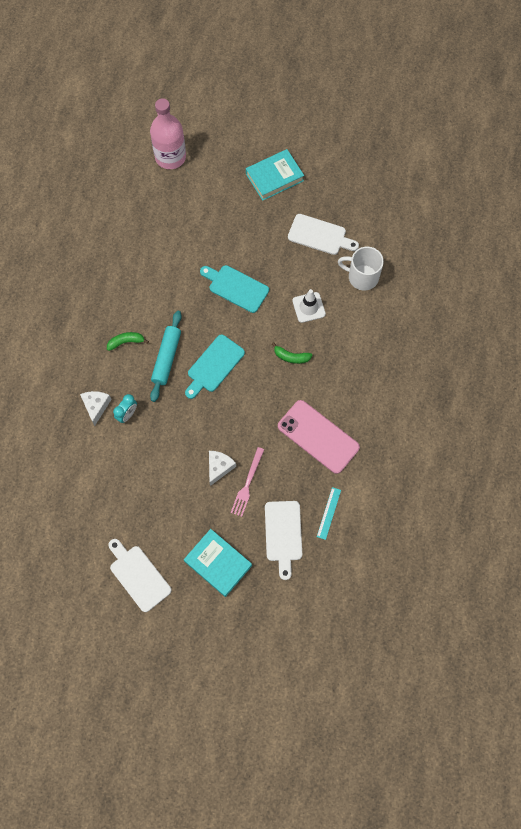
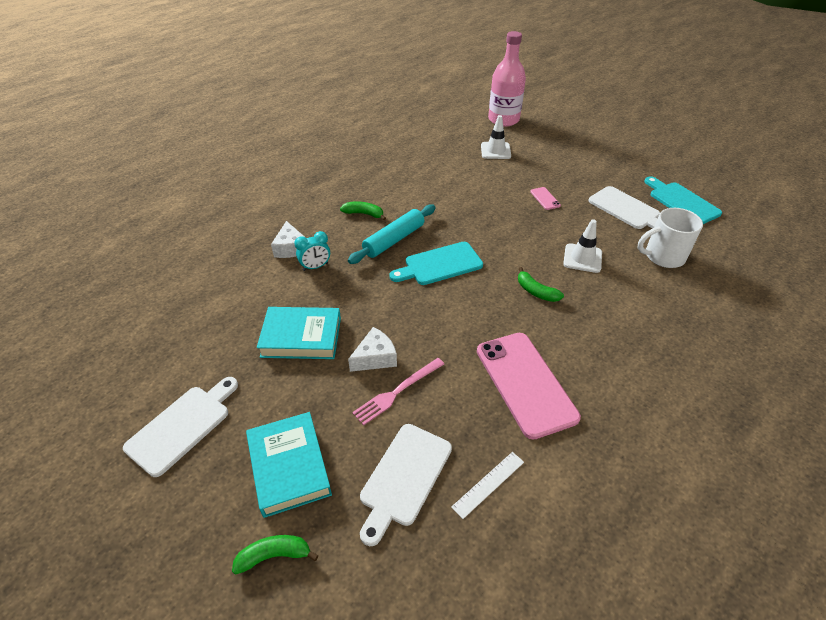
camera: 30 degrees right, 25 degrees down
white cheese [80,391,112,426] -> white cheese turned 135 degrees clockwise [271,221,305,258]
white cutting board [108,539,172,612] -> white cutting board turned 45 degrees clockwise [123,377,238,477]
turquoise cutting board [200,265,269,313] -> turquoise cutting board moved to [644,176,722,224]
turquoise book [246,149,304,201] -> turquoise book moved to [257,307,341,359]
turquoise ruler [317,487,341,540] -> white ruler [451,452,524,519]
white mug [338,247,384,291] -> white mug turned 60 degrees counterclockwise [637,208,703,268]
none -> green banana [232,535,318,575]
none -> white traffic cone [481,115,511,159]
none -> pink phone [530,187,561,210]

